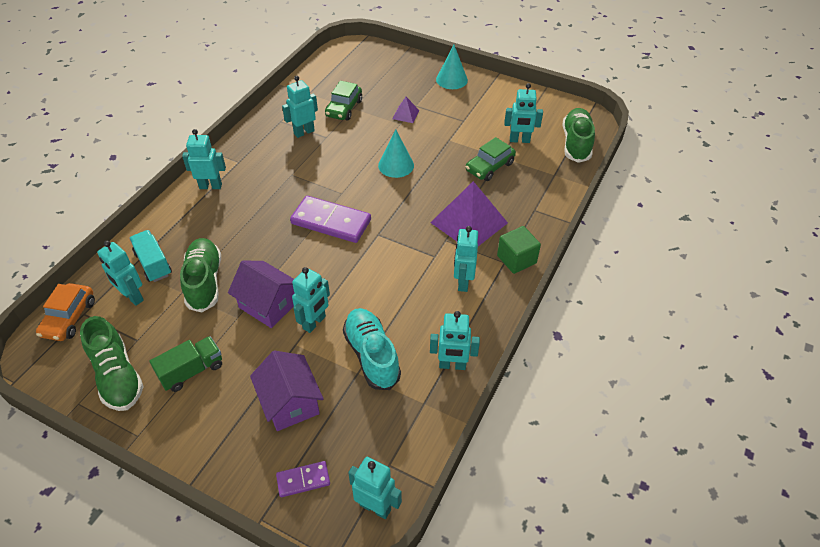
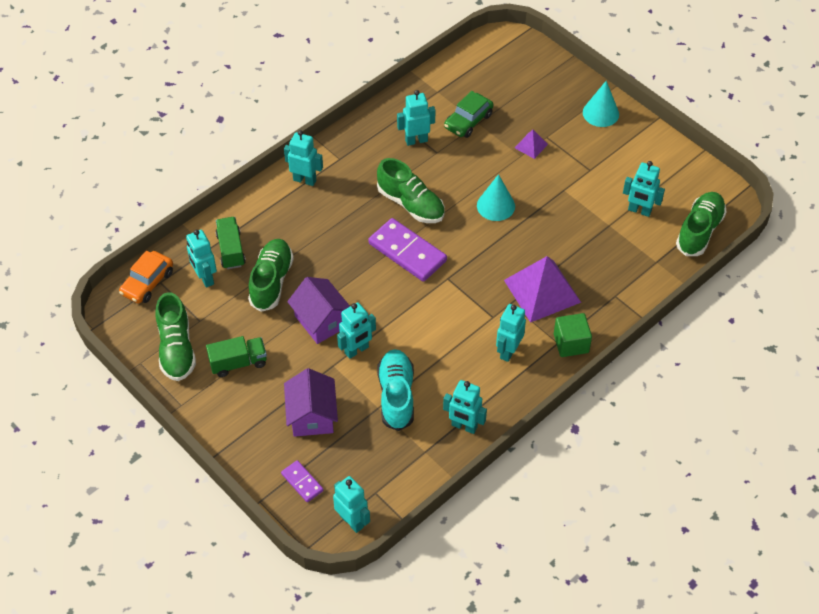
camera: 20 degrees right, 5 degrees up
turquoise truck [129,230,172,282] -> green truck [216,217,246,269]
purple domino [276,461,330,497] -> purple domino turned 45 degrees clockwise [281,460,323,502]
green car [466,137,516,181] -> none
none -> green shoe [377,158,444,223]

